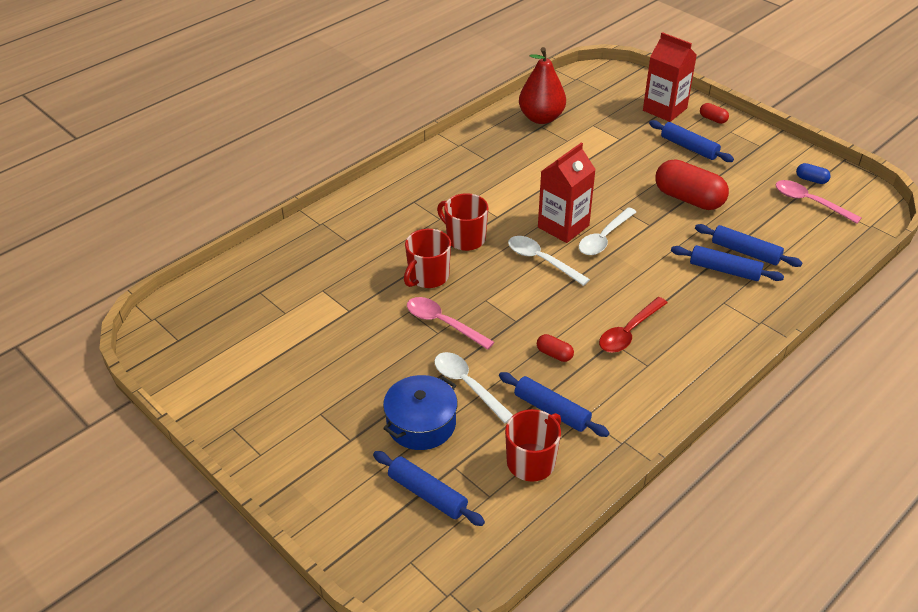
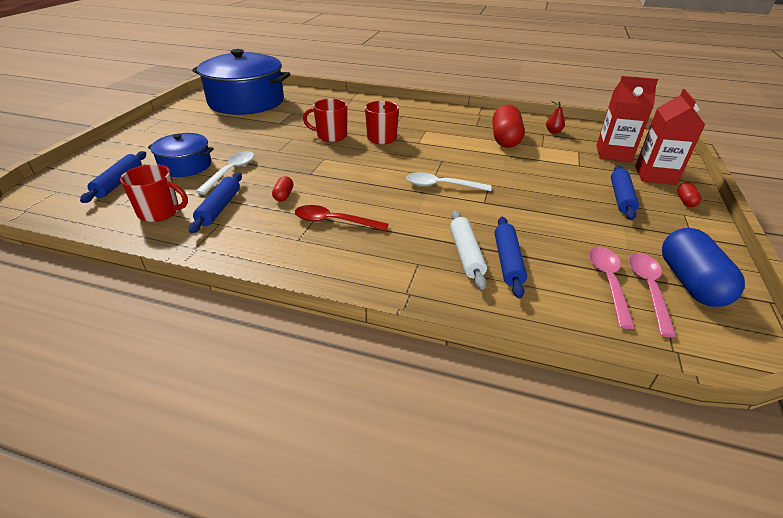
camera: 60 degrees right, 5 degrees down
pink spoon [407,297,494,350] -> pink spoon moved to [589,247,635,329]
white spoon [508,236,590,286] -> none
red pear [519,47,566,124] -> red pear [546,101,565,134], size x0.45
red carton [538,143,596,243] -> red carton moved to [596,76,658,162]
red capsule [655,159,729,210] -> red capsule moved to [492,105,525,148]
blue rolling pin [671,245,784,281] -> white rolling pin [450,211,487,290]
blue capsule [796,163,831,184] -> blue capsule [662,228,745,307], size x2.23
none -> blue pot [192,49,290,115]

